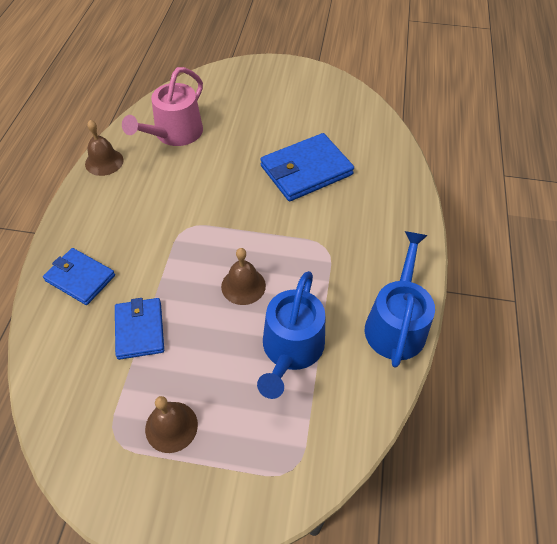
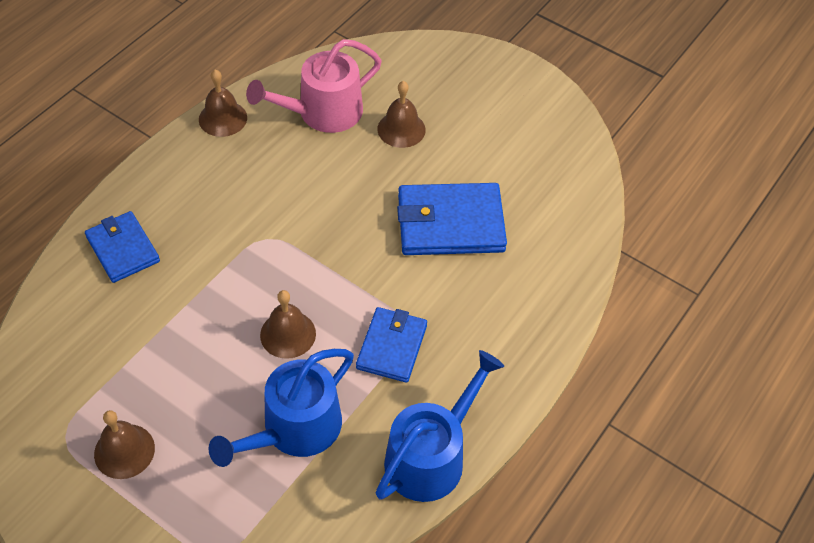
camera: 25 degrees right, 0 degrees up
blue wallet [115,298,164,360] -> blue wallet moved to [356,307,427,383]
none -> brown bell [377,81,426,148]

